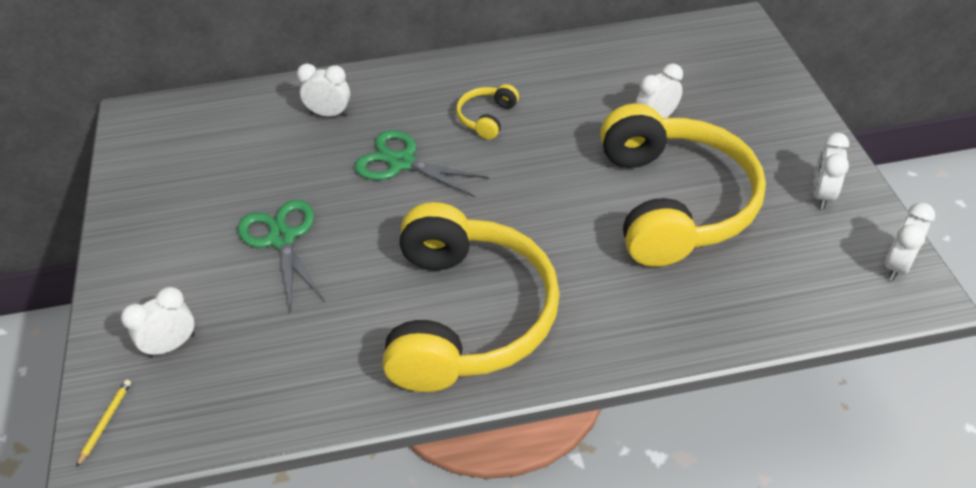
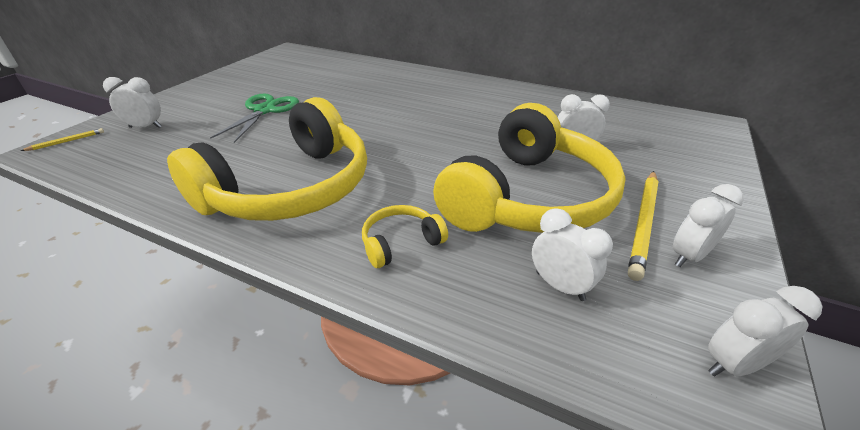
camera: 35 degrees right, 10 degrees down
white clock [297,64,350,116] -> white clock moved to [532,208,613,301]
green scissors [354,130,490,197] -> none
yellow headphones [456,84,519,140] -> yellow headphones moved to [362,205,448,268]
none -> yellow pencil [628,171,659,281]

